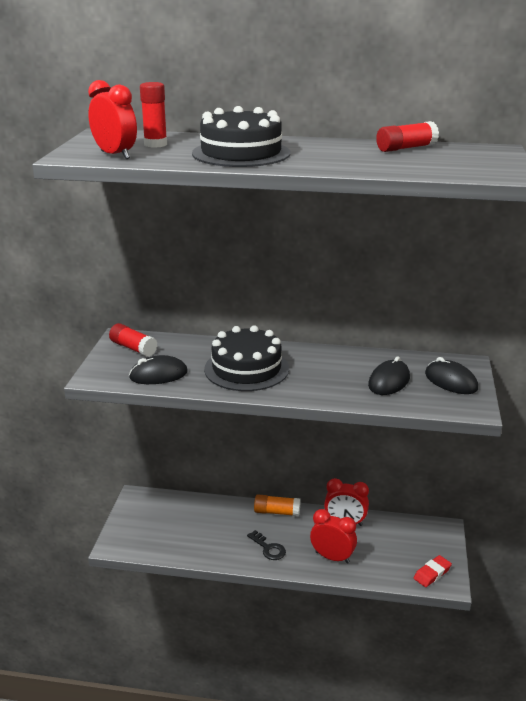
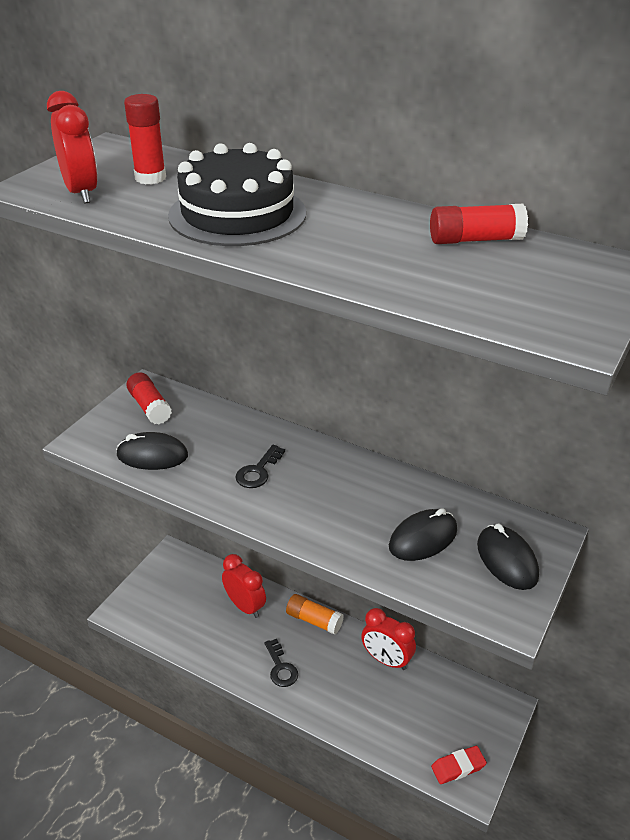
camera: 20 degrees right, 10 degrees up
black cake [204,325,289,391] -> black key [235,445,285,488]
red clock [310,509,357,564] -> red clock moved to [222,554,266,618]

